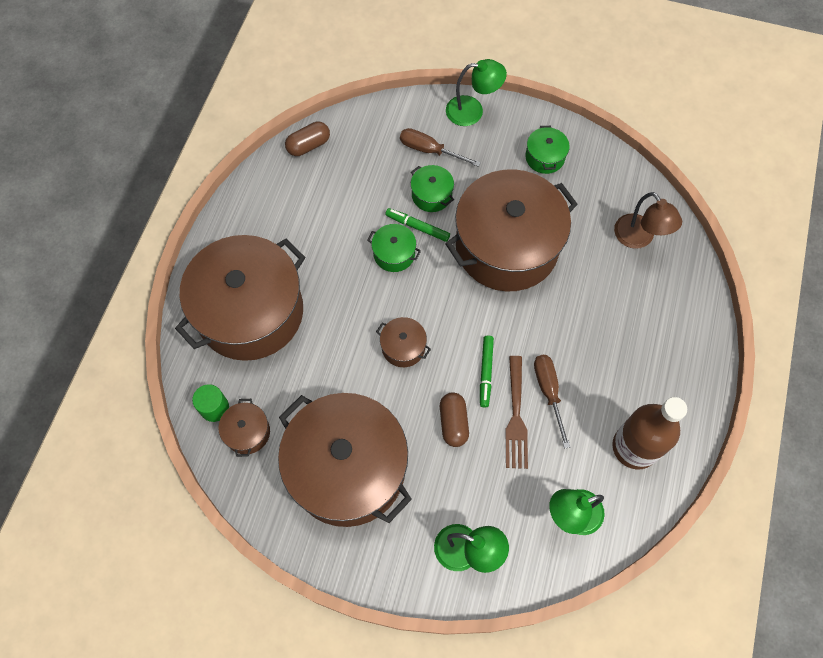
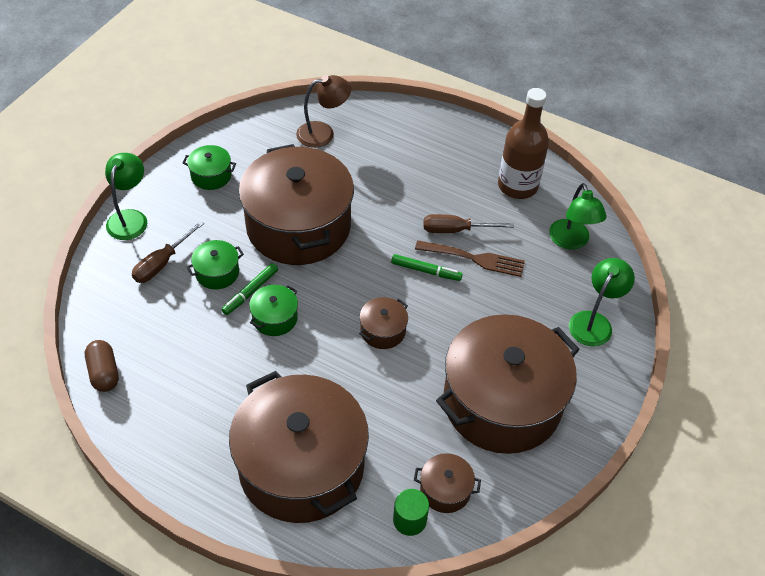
camera: 80 degrees left, 15 degrees down
brown capsule [440,392,469,447] -> none

